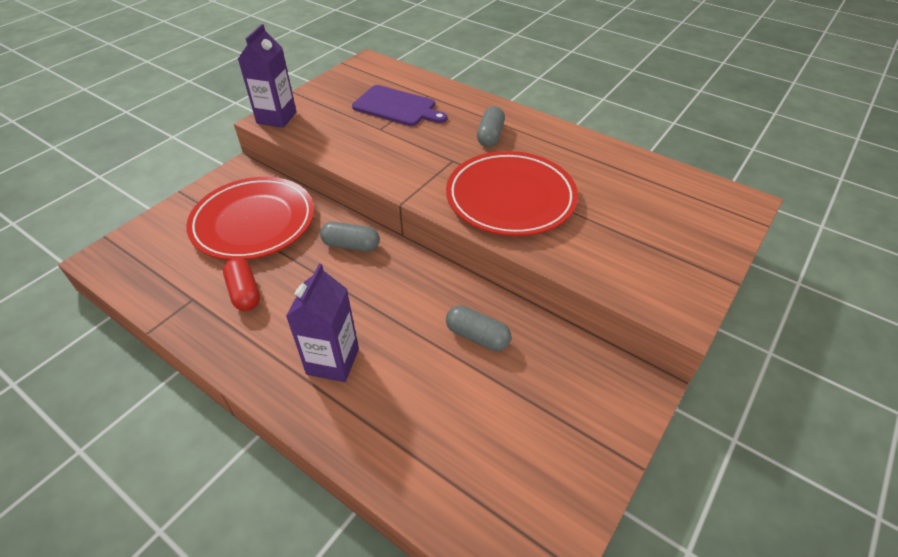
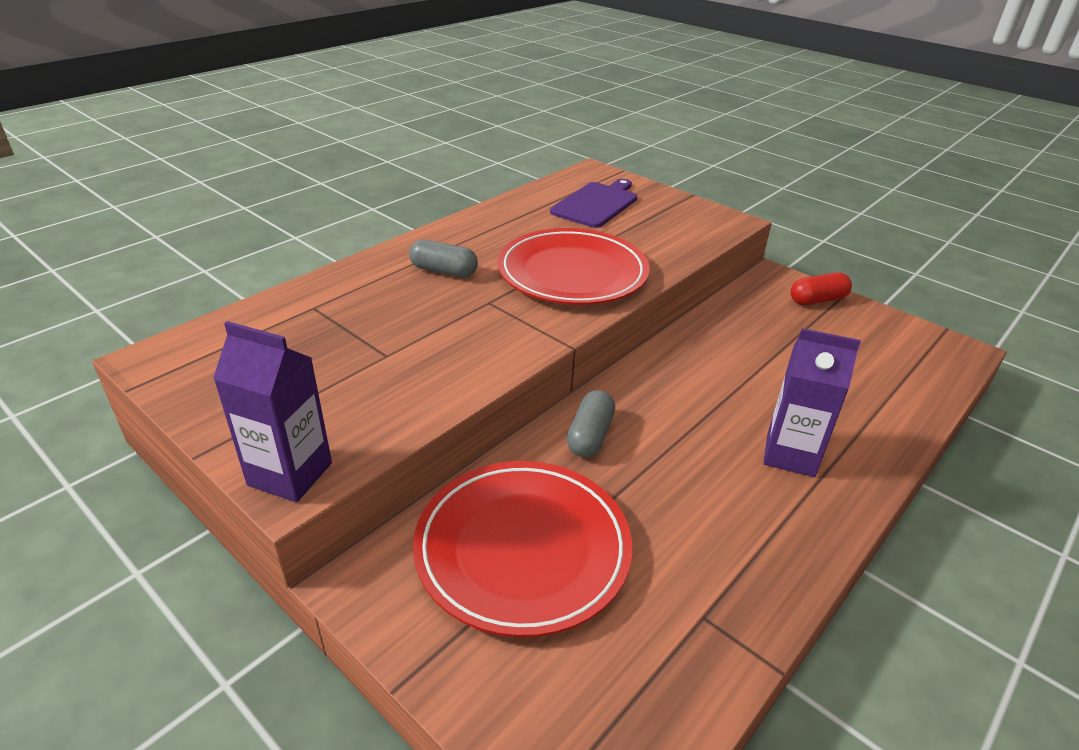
camera: 85 degrees left, 10 degrees down
red capsule [223,258,260,311] -> red capsule moved to [791,272,852,305]
purple cutting board [352,85,447,126] -> purple cutting board moved to [550,179,637,228]
grey capsule [446,306,511,351] -> none

